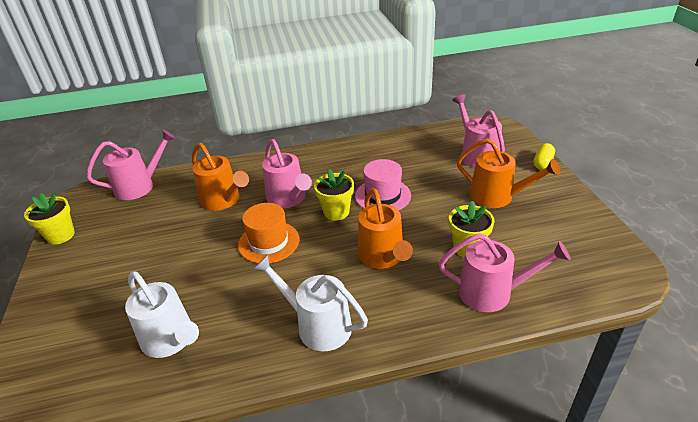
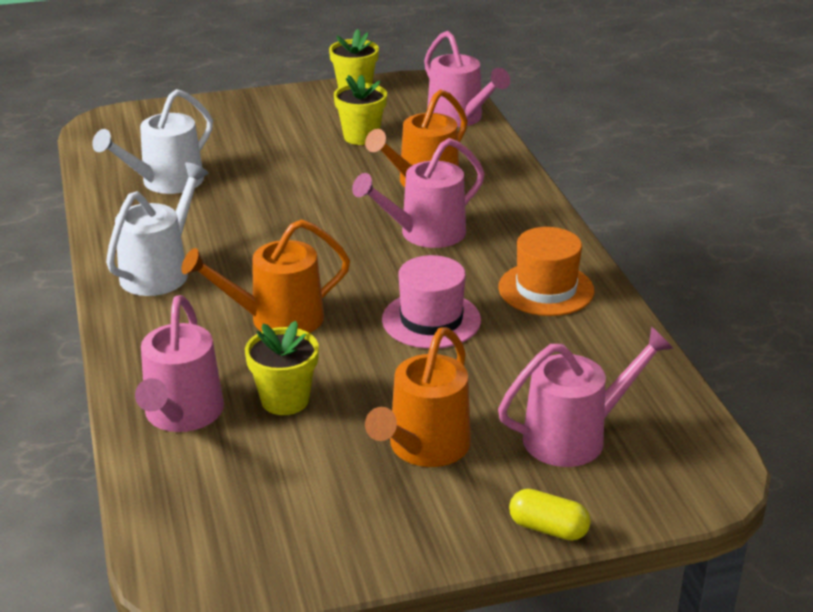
camera: 85 degrees right, 5 degrees down
orange hat [238,203,299,263] -> orange hat moved to [498,227,594,316]
yellow flower pot [314,169,354,220] -> yellow flower pot moved to [334,75,387,145]

